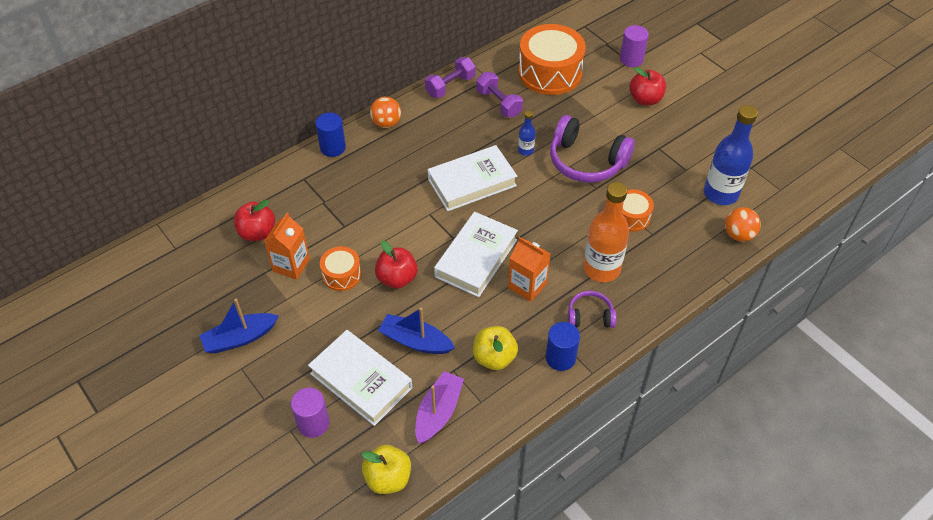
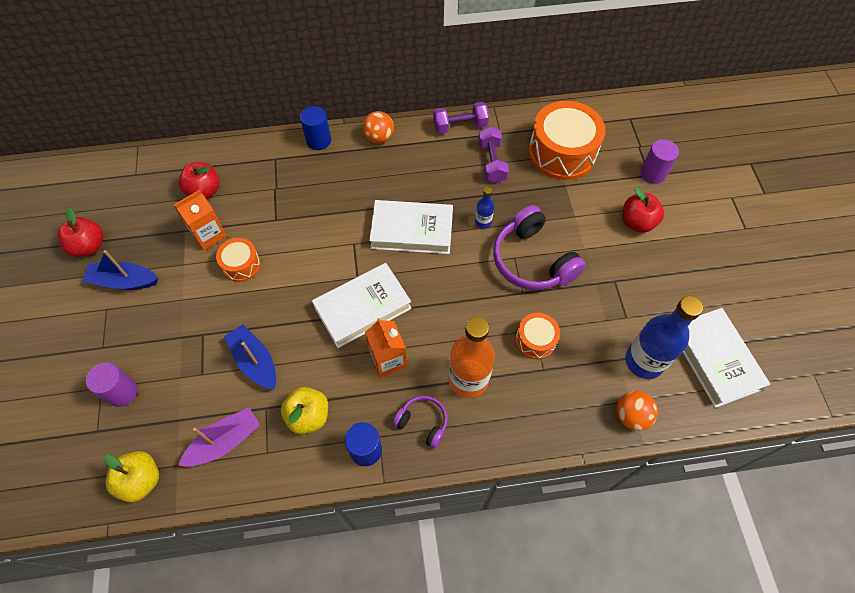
camera: 30 degrees right, 10 degrees up
white book [308,330,412,426] -> white book moved to [683,308,770,408]
red apple [375,241,418,289] -> red apple moved to [58,208,103,257]

